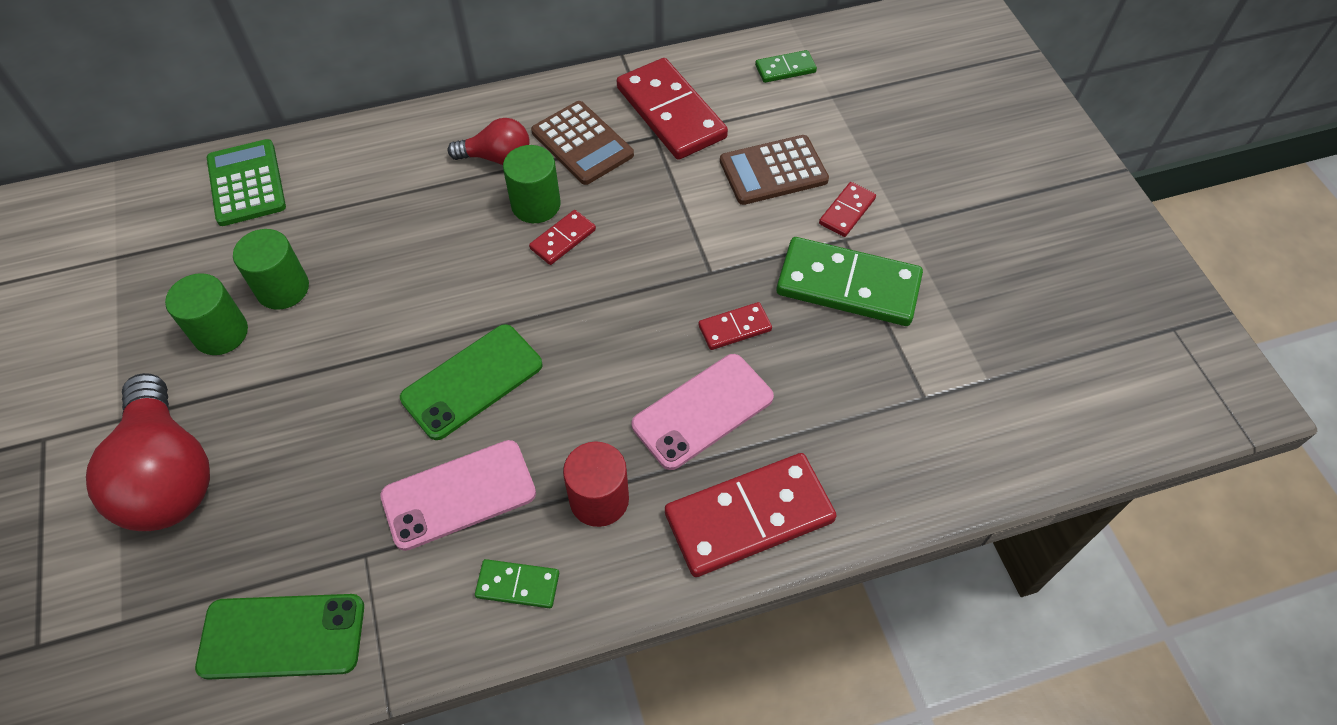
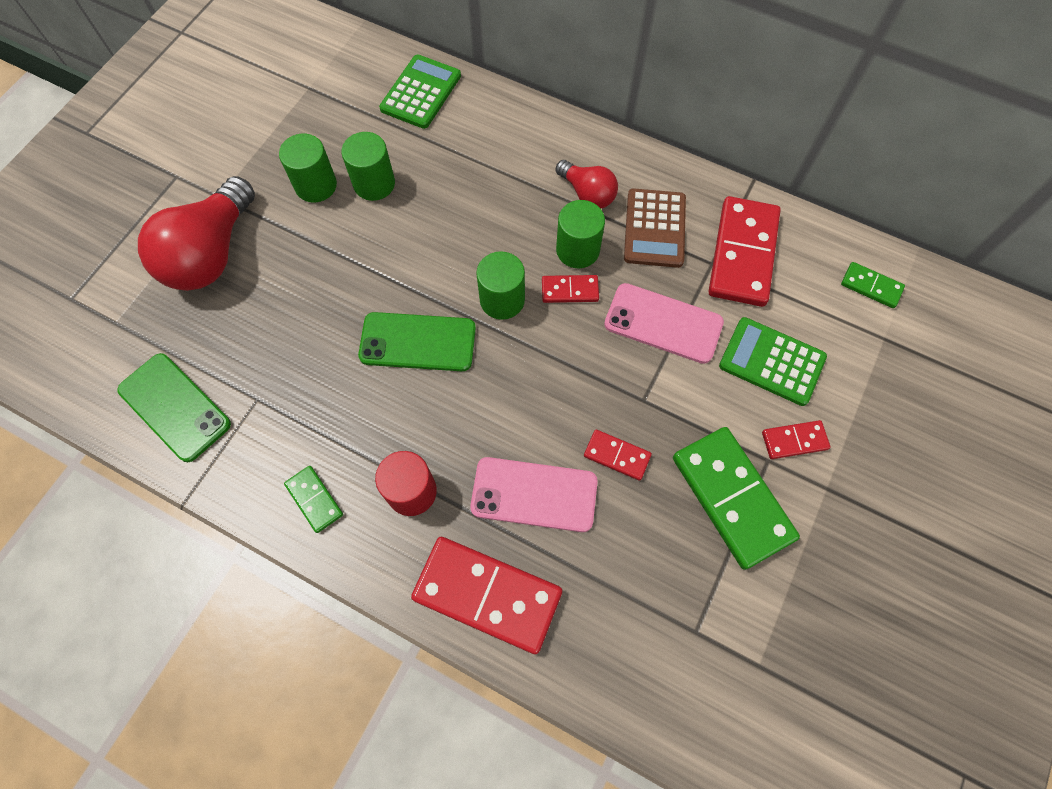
camera: 45 degrees right, 10 degrees up
pink phone [380,440,536,551] -> pink phone moved to [604,283,724,364]
brown calculator [720,135,829,205] -> green calculator [719,317,827,406]
none -> green cylinder [476,251,525,320]

